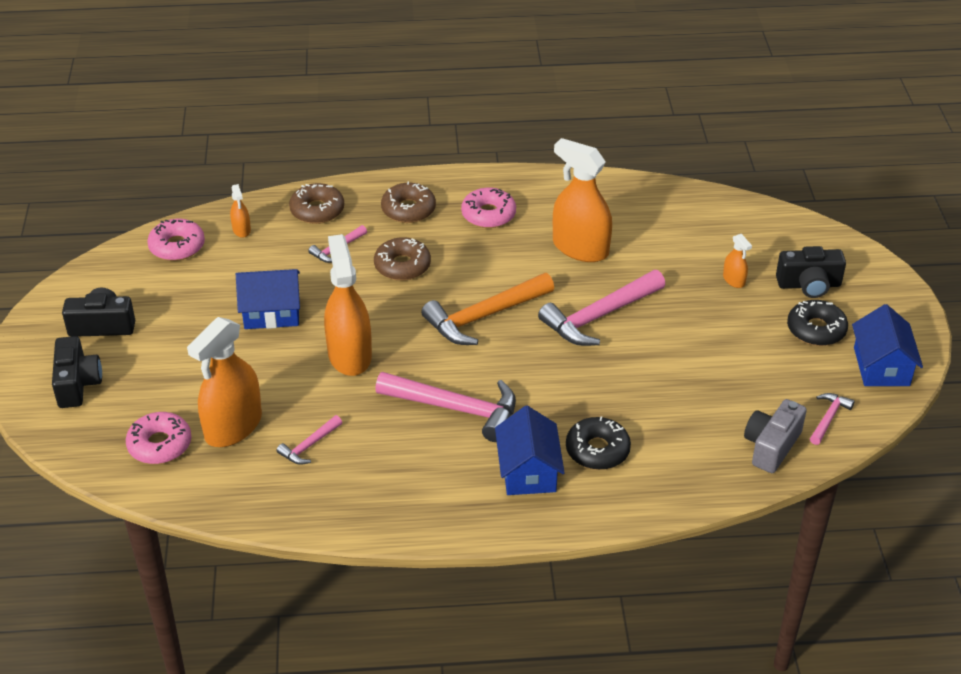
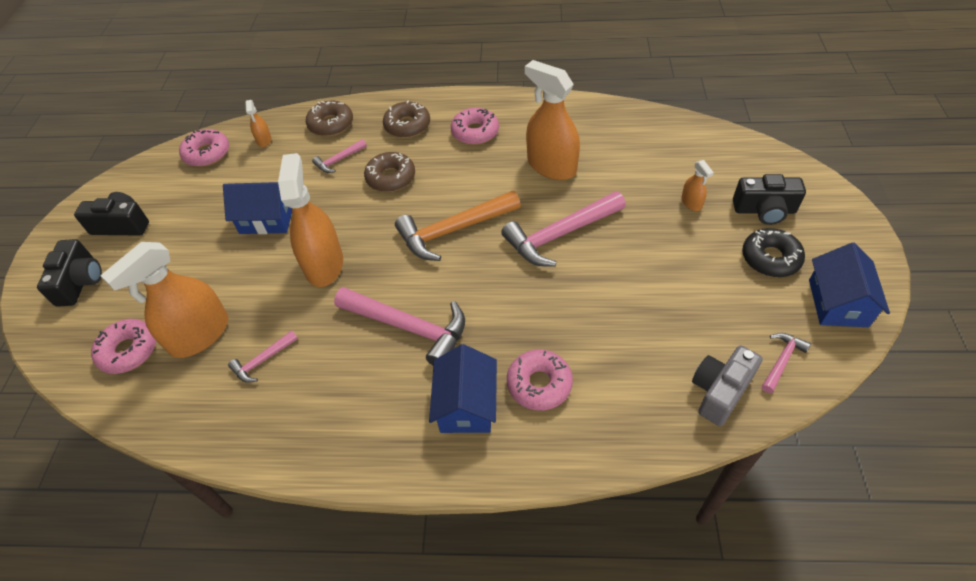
camera: 10 degrees right, 10 degrees up
black donut [566,416,631,470] -> pink donut [507,350,573,410]

